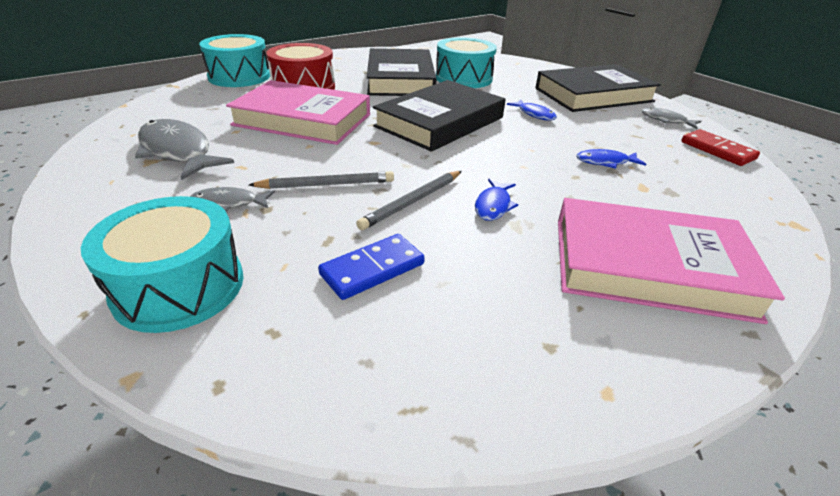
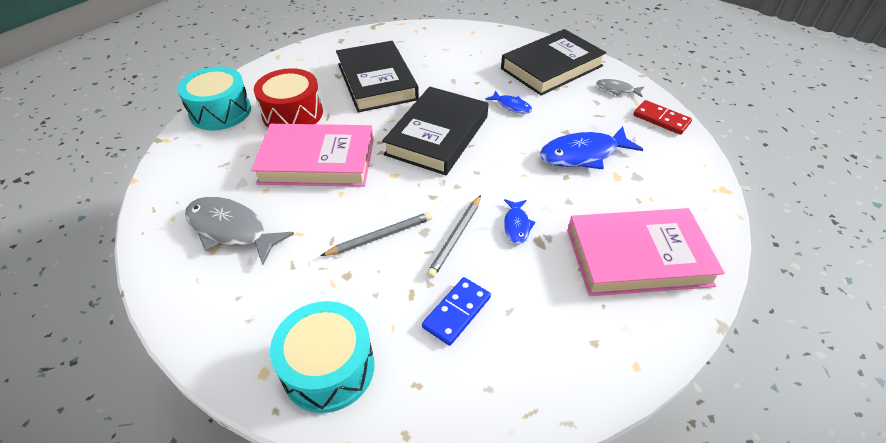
camera: 15 degrees left, 10 degrees up
grey fish [190,187,275,211] -> none
turquoise drum [436,37,497,88] -> none
blue fish [577,149,646,169] -> blue fish [540,126,643,169], size x1.92

